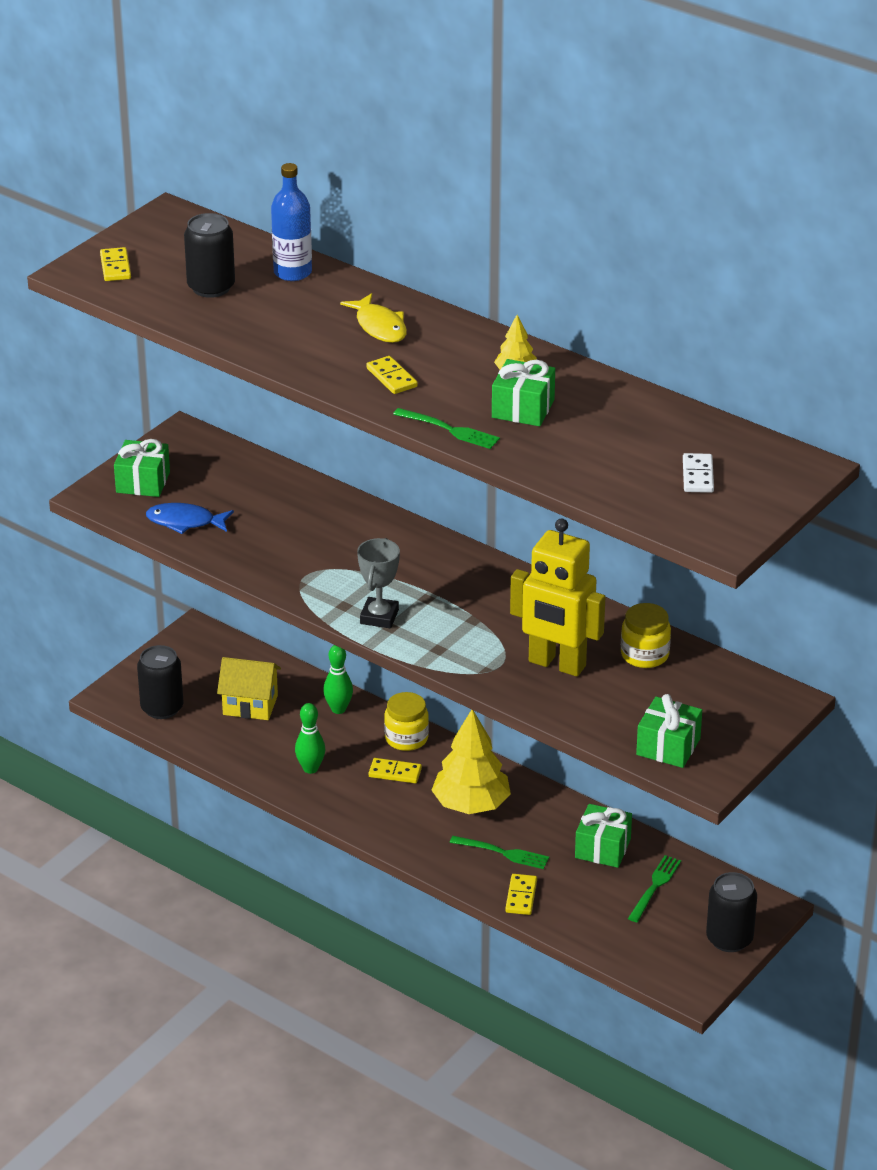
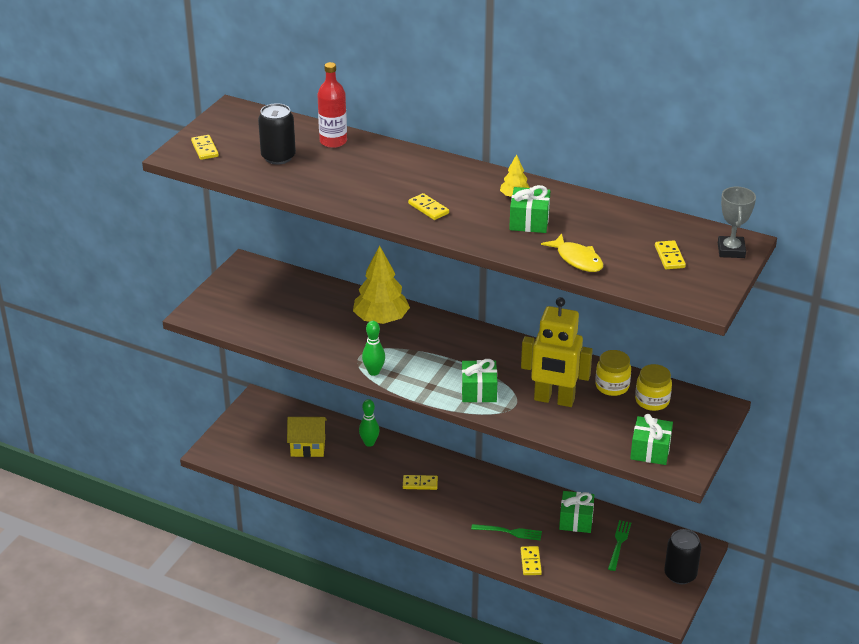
camera: 10 degrees left, 0 degrees up
green gift [114,439,170,497] -> green gift moved to [462,359,497,403]
black can [137,645,183,719] -> none
blue fish [146,503,234,534] -> none
blue bottle [271,163,312,281] -> red bottle [317,62,347,148]
green bowling pin [295,703,325,774] -> green bowling pin moved to [362,321,385,376]
yellow fish [340,293,407,343] -> yellow fish moved to [541,234,603,272]
grey trophy [357,538,400,628] -> grey trophy moved to [718,187,756,258]
yellow jar [384,692,429,751] -> yellow jar moved to [635,364,672,411]
green fork [393,408,500,449] -> none
yellow tree [431,710,511,814] -> yellow tree moved to [353,245,410,324]
white domino [683,453,714,493] -> yellow domino [655,240,686,269]

